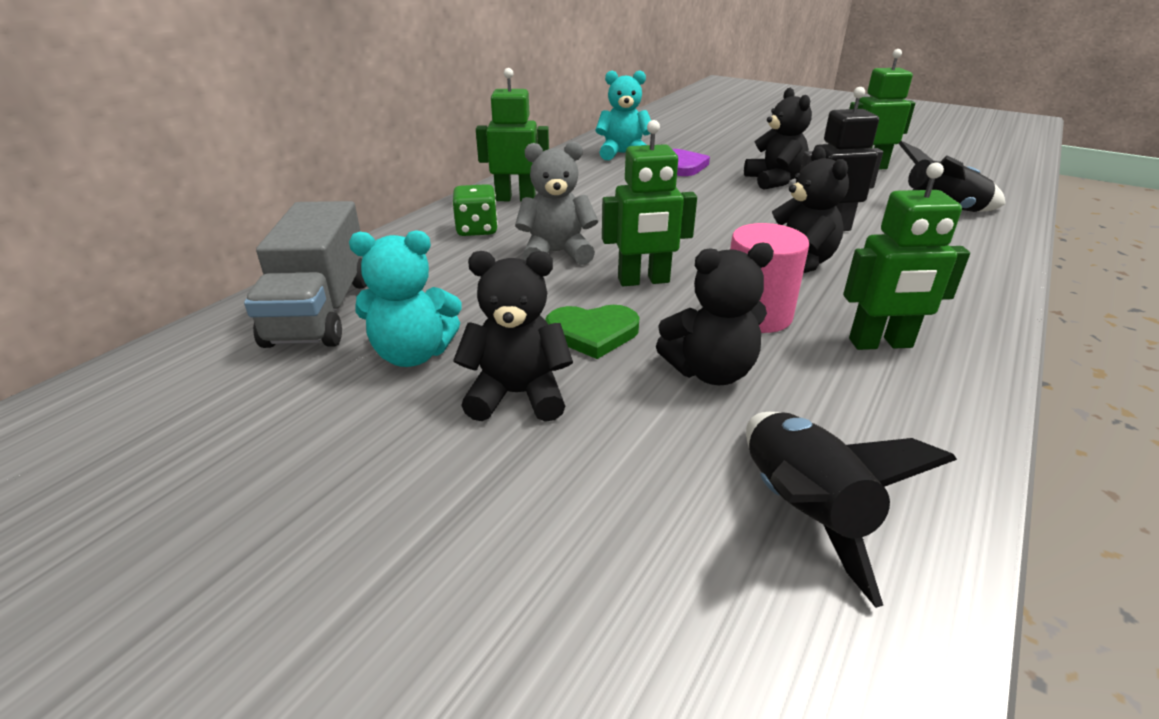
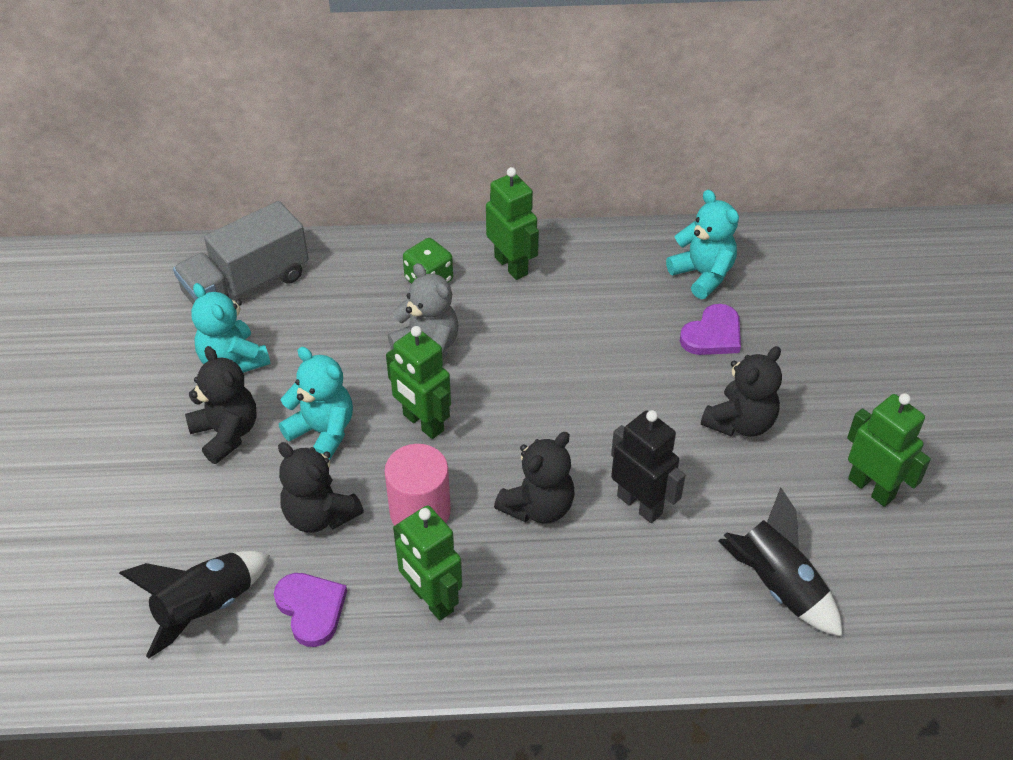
camera: 55 degrees right, 15 degrees up
green heart [545,305,639,359] -> turquoise teddy bear [279,347,353,460]
none -> purple heart [274,573,347,647]

